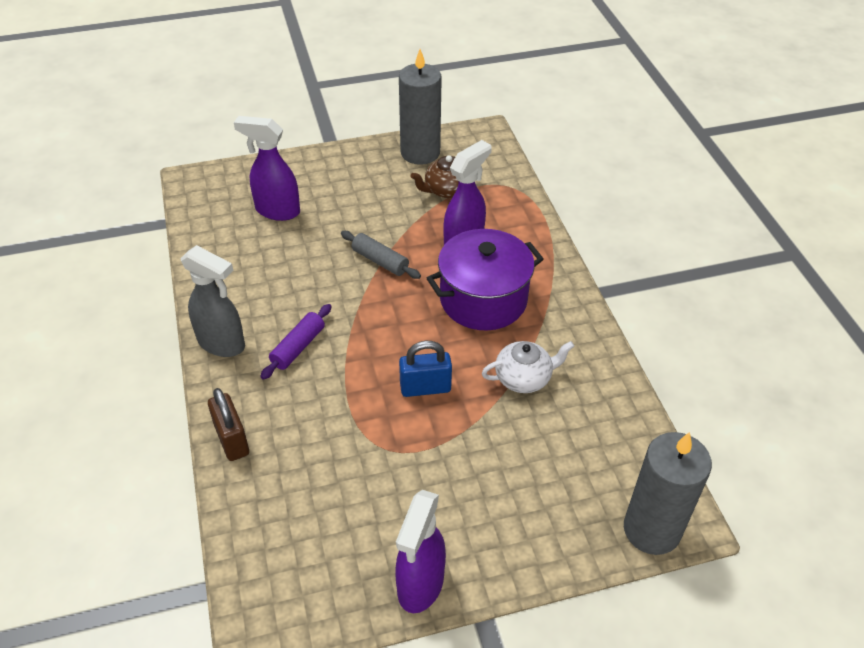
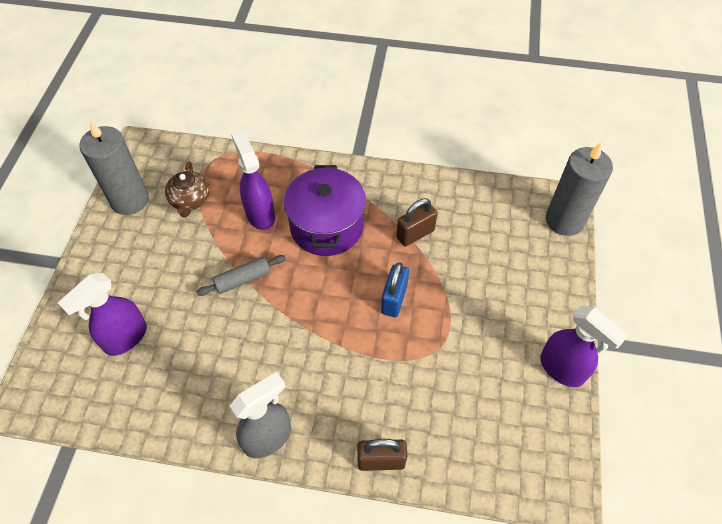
camera: 65 degrees left, 10 degrees up
purple rolling pin [260,304,332,380] -> none
white teapot [482,341,574,393] -> brown padlock [396,198,437,247]

